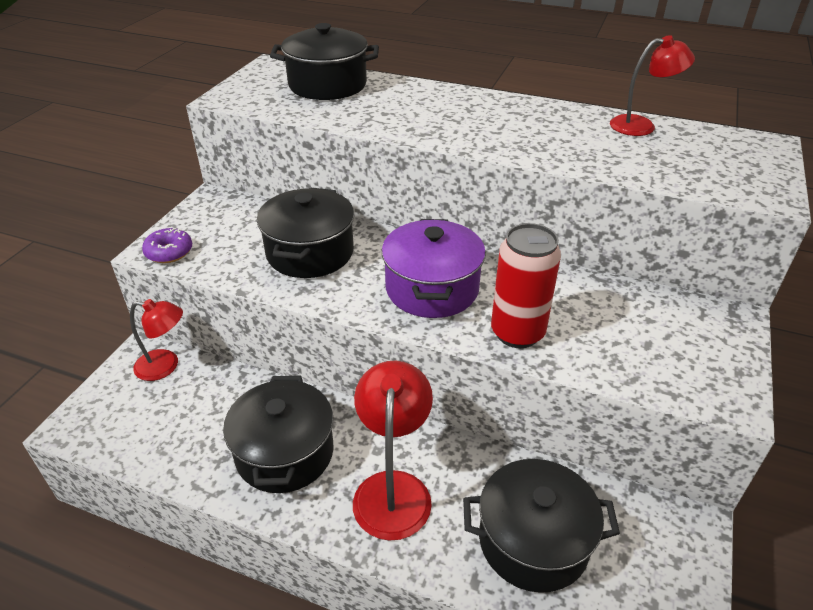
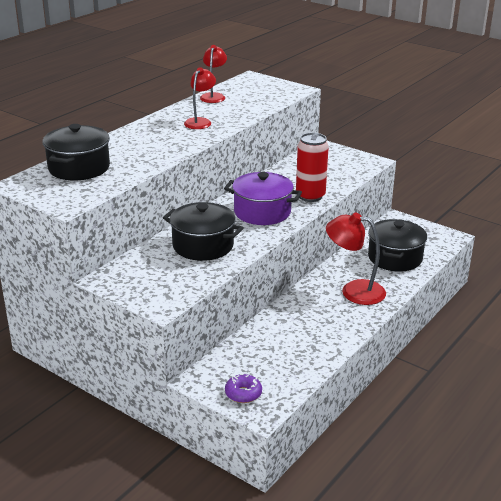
camera: 75 degrees left, 10 degrees down
red lamp [130,299,183,381] -> red lamp moved to [184,67,216,129]
purple donut [142,228,192,263] -> purple donut moved to [225,374,262,403]
black pot [223,376,334,493] -> none

